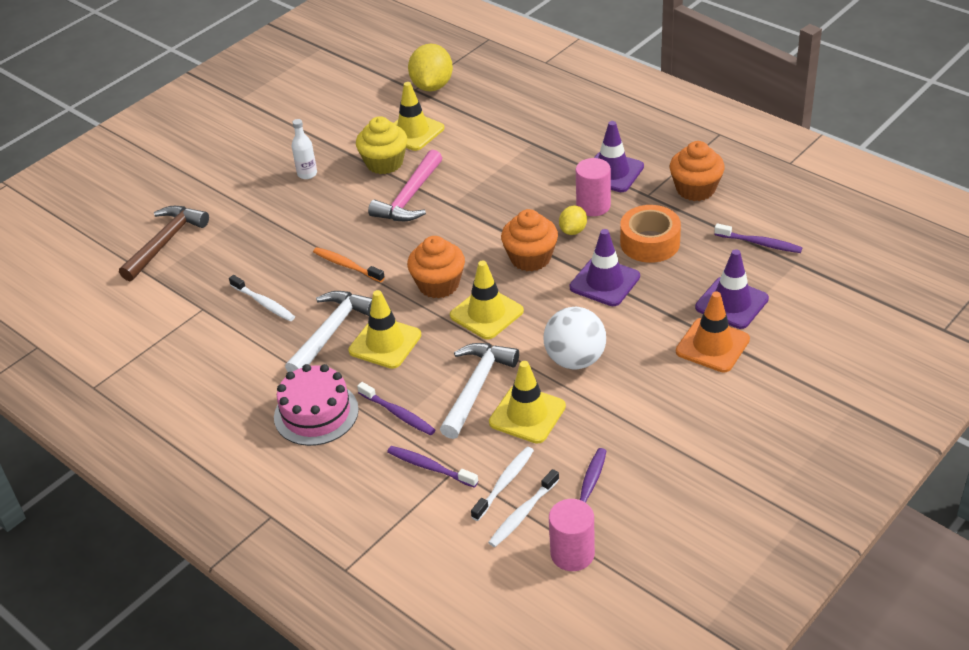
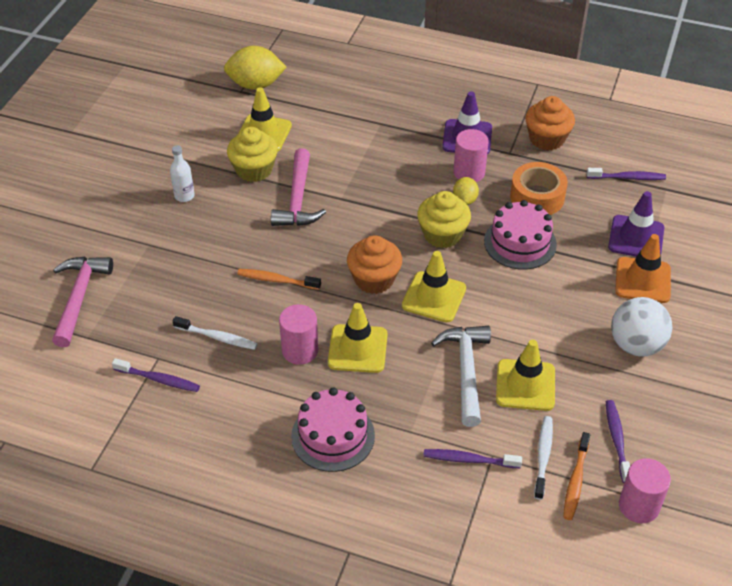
camera: 25 degrees left, 5 degrees up
brown hammer [119,206,209,281] -> pink hammer [52,257,113,347]
white hammer [285,291,372,372] -> pink cylinder [279,304,318,365]
purple toothbrush [357,382,435,435] -> purple toothbrush moved to [112,358,200,392]
yellow lemon [408,43,453,91] -> yellow lemon turned 75 degrees counterclockwise [224,46,286,90]
white toothbrush [488,469,559,547] -> orange toothbrush [563,432,590,520]
orange cupcake [501,209,558,271] -> yellow cupcake [417,191,471,248]
white ball [543,307,606,370] -> white ball moved to [611,297,673,357]
purple traffic cone [570,229,640,306] -> pink cake [484,200,557,270]

